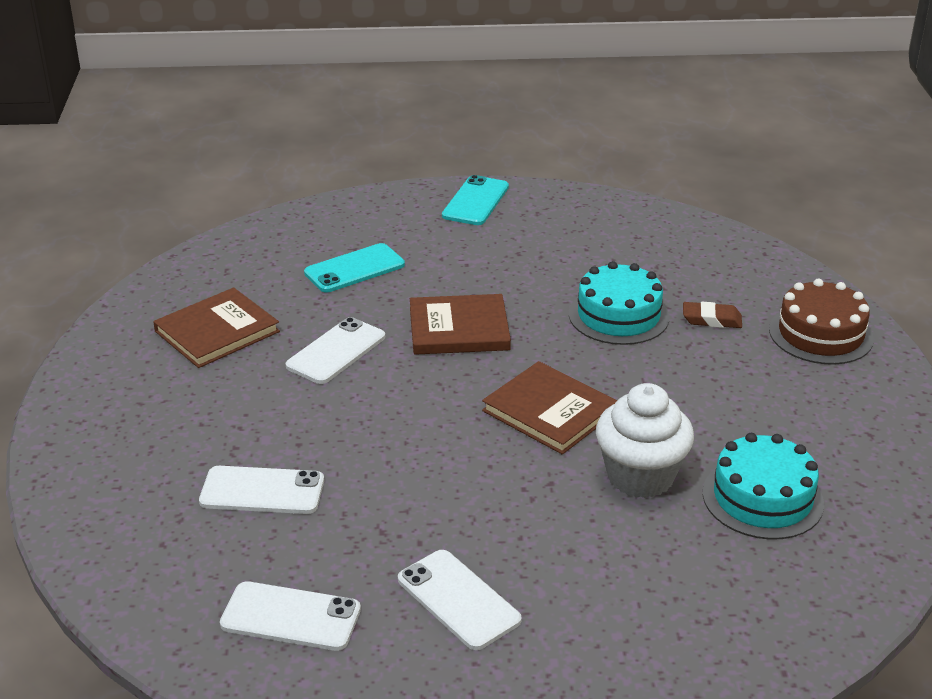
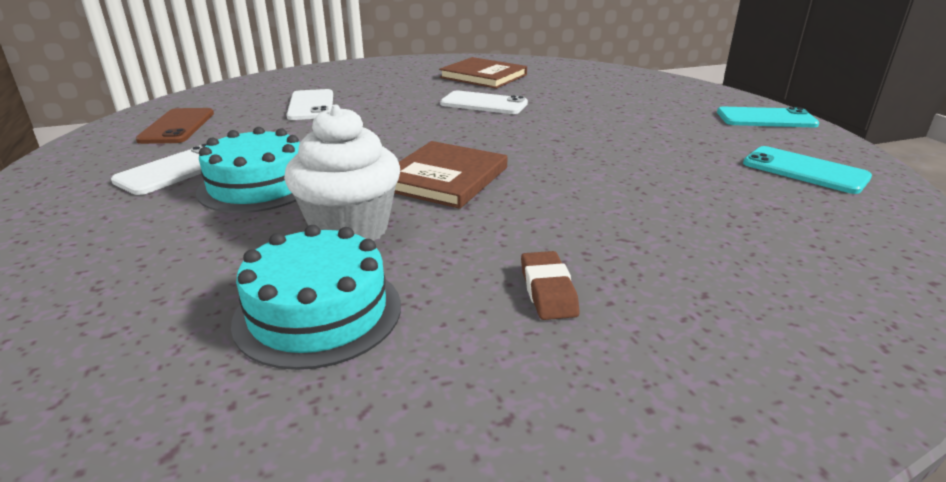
camera: 75 degrees right, 5 degrees down
white phone [220,581,361,651] -> brown phone [136,108,214,144]
turquoise phone [304,243,405,292] -> turquoise phone moved to [743,146,872,194]
brown book [410,294,511,355] -> none
turquoise cake [569,261,669,345] -> turquoise cake moved to [196,127,300,213]
brown eraser [683,302,742,328] -> brown eraser moved to [521,251,580,320]
brown cake [769,279,874,365] -> none

